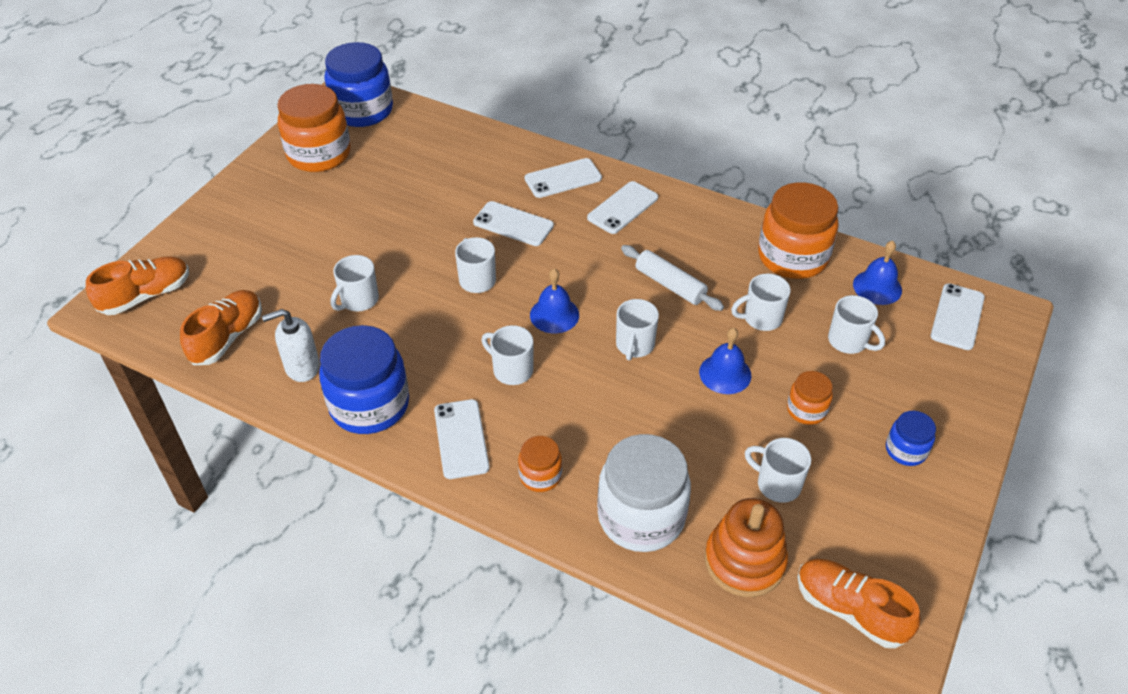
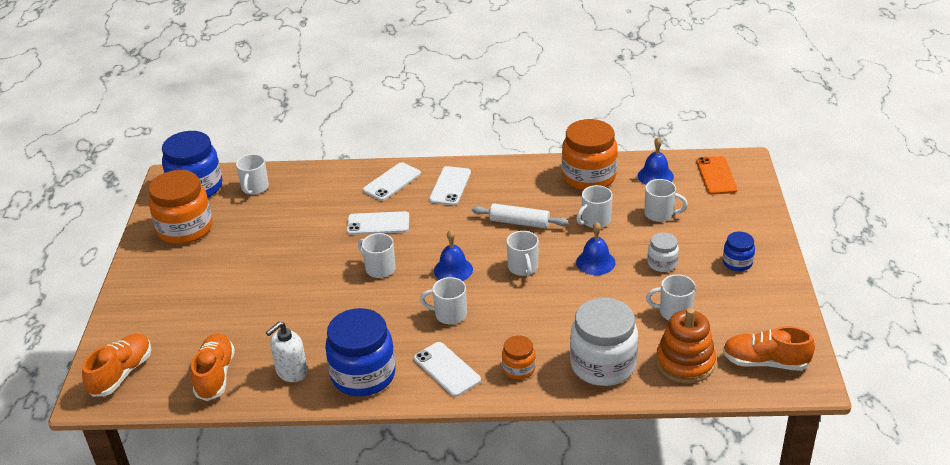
camera: 25 degrees left, 10 degrees down
white mug [331,255,379,311] -> white mug moved to [236,154,269,195]
orange jar [787,371,833,425] -> white jar [647,232,679,272]
white phone [931,283,985,350] -> orange phone [696,156,738,195]

